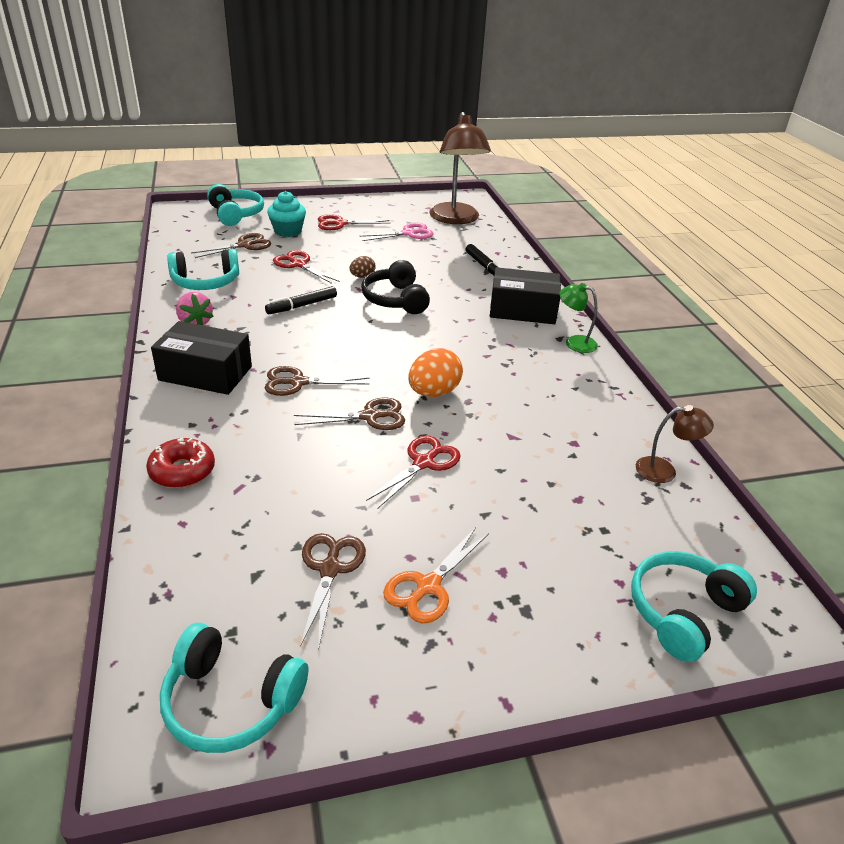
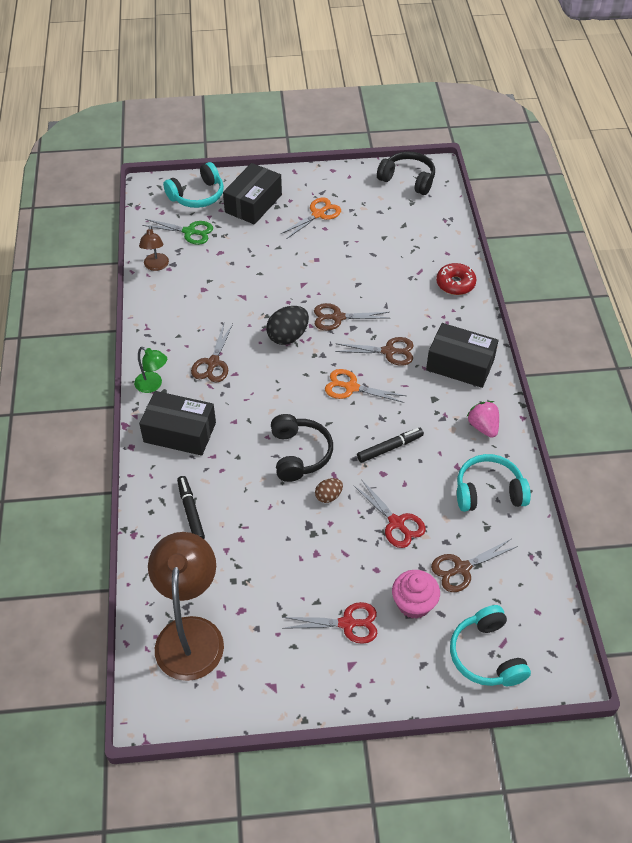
camera: 170 degrees left, 15 degrees up
turquoise headphones [160,623,308,753] -> black headphones [377,151,435,195]
turquoise cupcake [267,191,306,237] -> pink cupcake [392,570,440,619]
brown scissors [300,533,366,647] -> brown scissors moved to [191,324,233,383]
pink scissors [359,223,433,241] -> none
red scissors [366,436,461,508] -> none
orange egg [408,348,463,397] -> black egg [266,306,309,345]
brown lamp [636,405,714,483] -> brown lamp turned 105 degrees counterclockwise [139,225,169,271]
none -> green scissors [142,219,213,245]
none -> black box [223,163,282,225]
none -> orange scissors [325,369,406,403]

